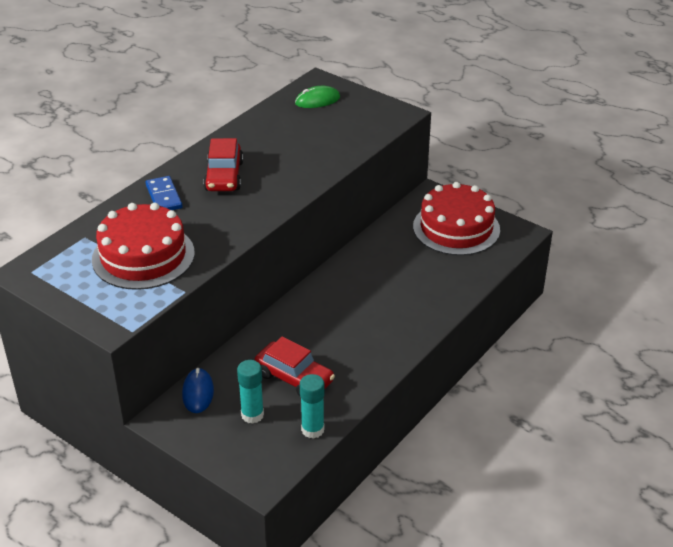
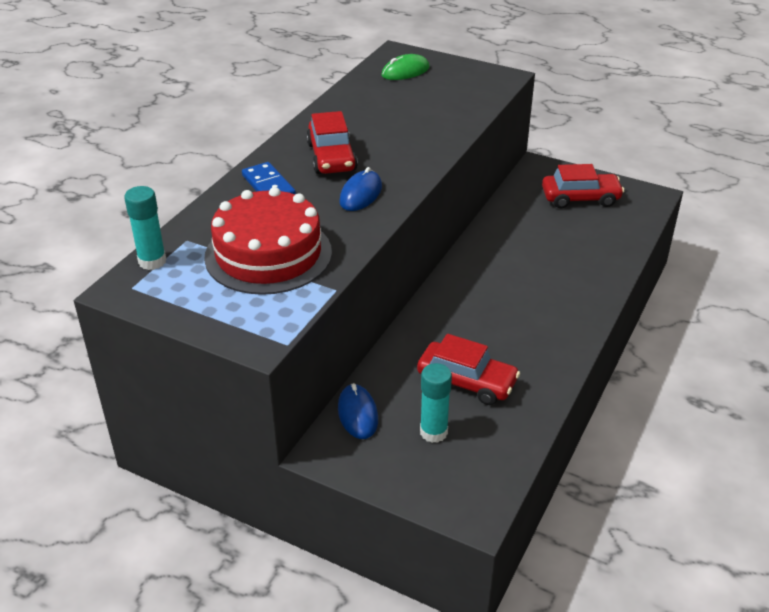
camera: 10 degrees left, 0 degrees up
turquoise glue stick [300,374,325,439] -> turquoise glue stick moved to [124,186,166,270]
red cake [413,182,500,256] -> red car [542,164,624,208]
none -> blue mouse [339,167,382,211]

